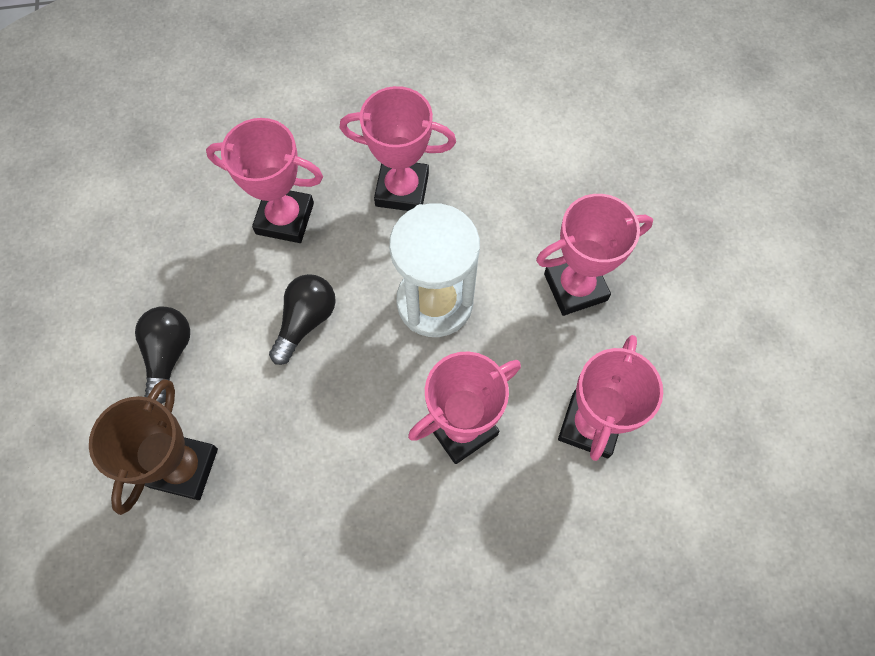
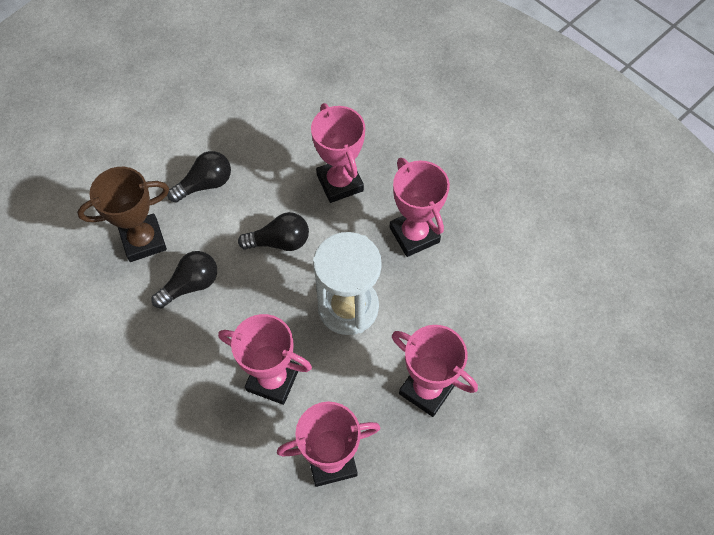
camera: 55 degrees right, 5 degrees down
none -> black light bulb [152,251,217,309]

